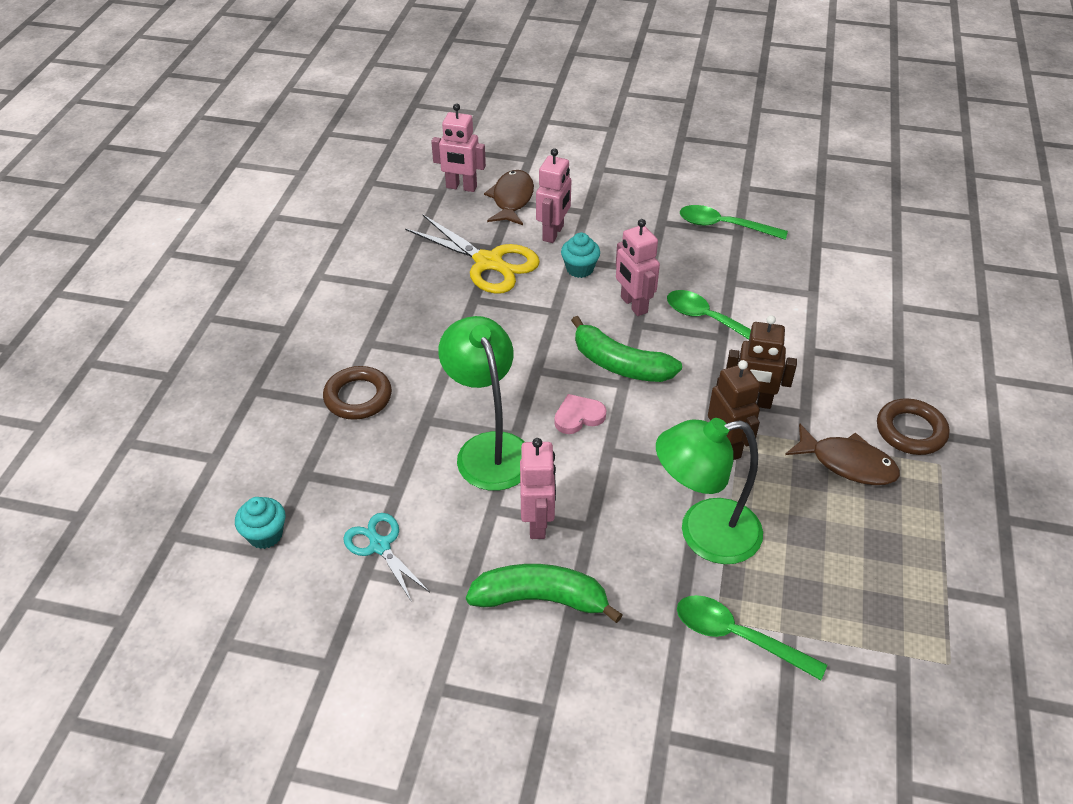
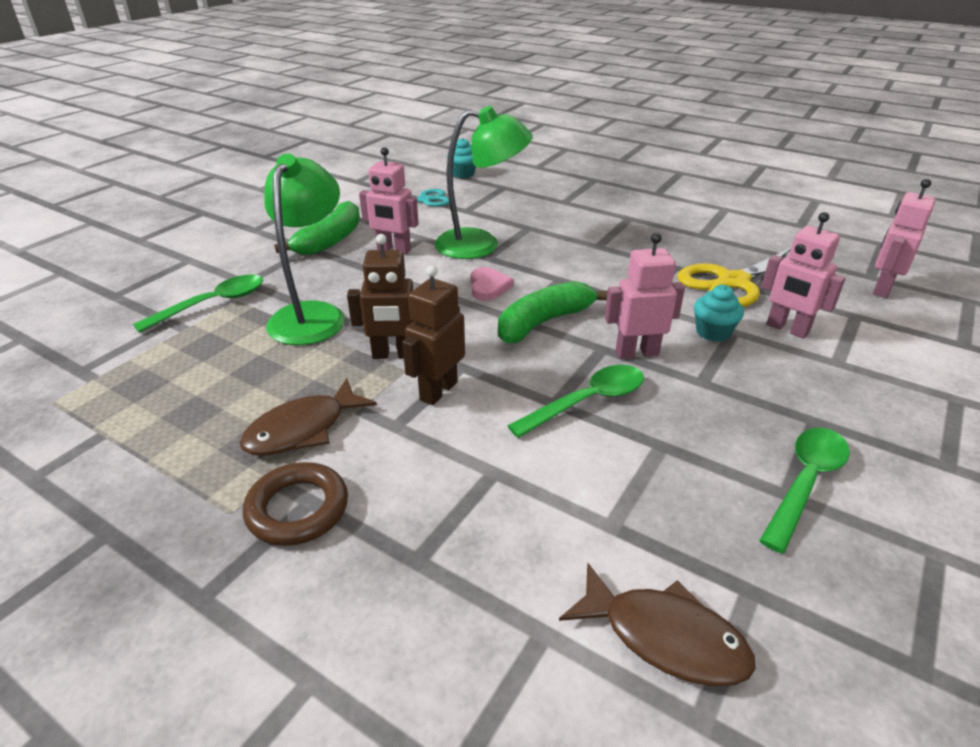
camera: 110 degrees right, 10 degrees down
brown ring [323,366,392,420] -> none
brown fish [484,170,534,225] -> brown fish moved to [559,563,756,686]

